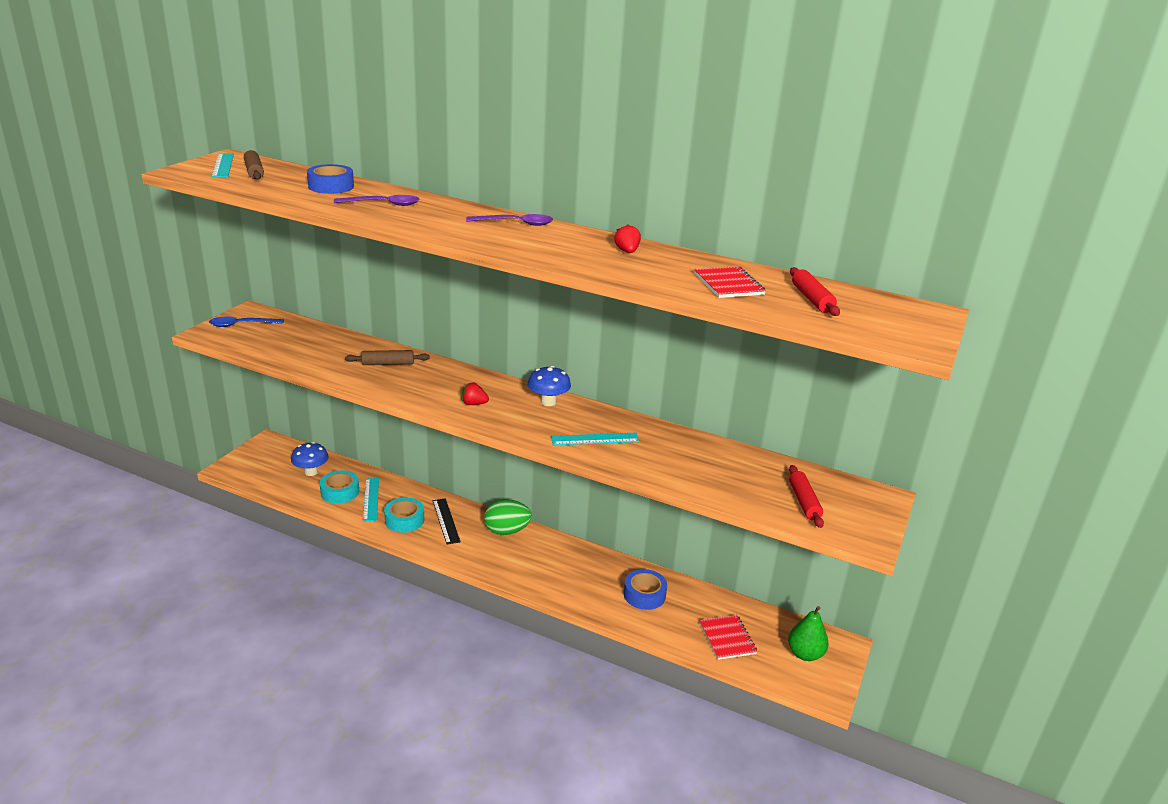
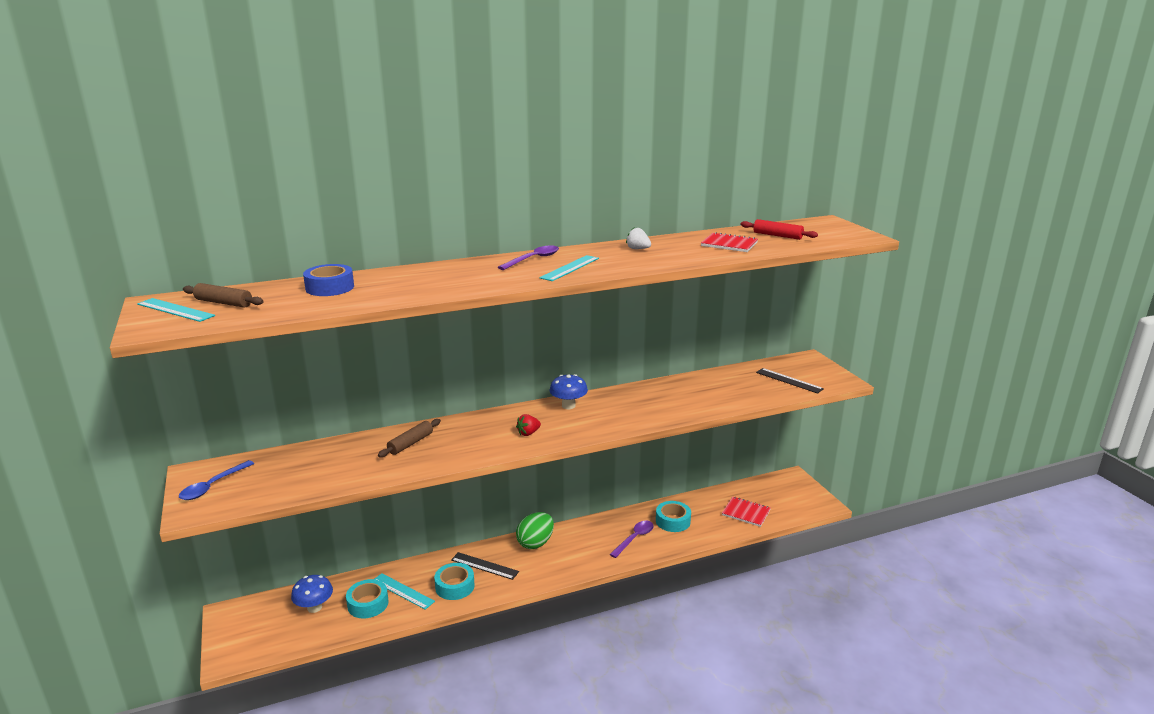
camera: 45 degrees left, 5 degrees down
purple spoon [334,195,419,206] -> purple spoon moved to [610,521,654,558]
turquoise ruler [551,433,639,445] -> turquoise ruler moved to [539,255,599,281]
red strawberry [614,224,641,253] -> white strawberry [626,227,651,249]
blue tape [624,569,667,610] -> turquoise tape [656,501,691,532]
green pear [788,606,829,661] -> none
red rolling pin [789,465,824,528] -> black ruler [756,368,824,394]

